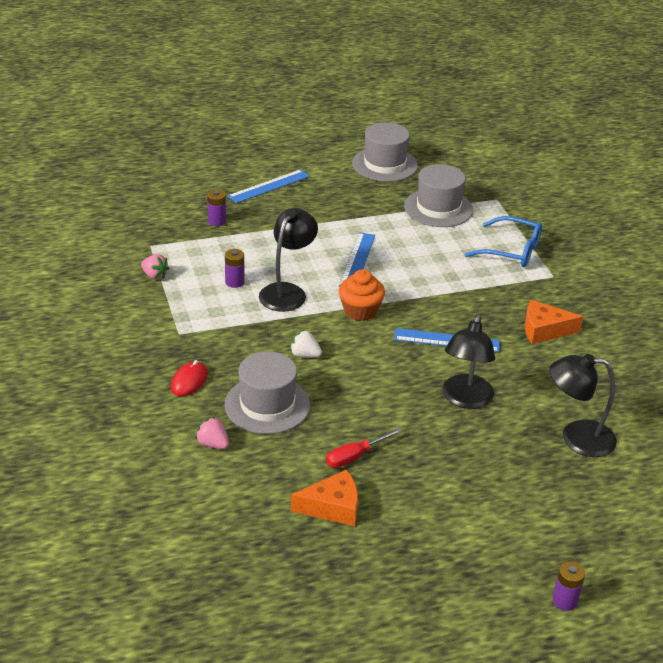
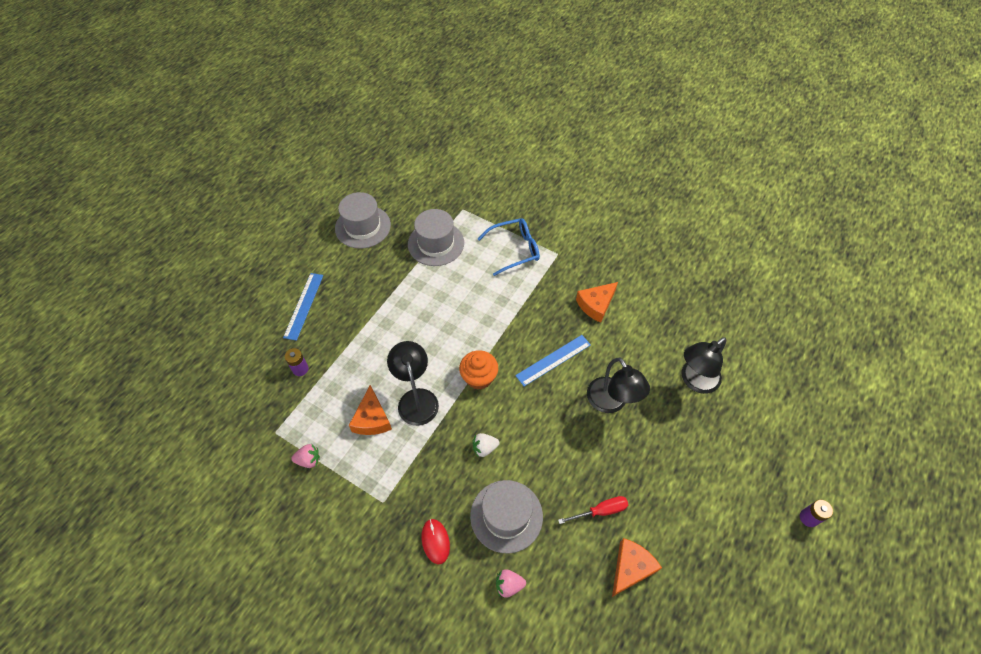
camera: 40 degrees left, 20 degrees up
purple battery [225,249,244,288] -> orange cheese [349,385,392,435]
red screwdriver [326,428,402,468] -> red screwdriver turned 120 degrees counterclockwise [558,496,628,524]
blue ruler [339,232,375,287] -> none

